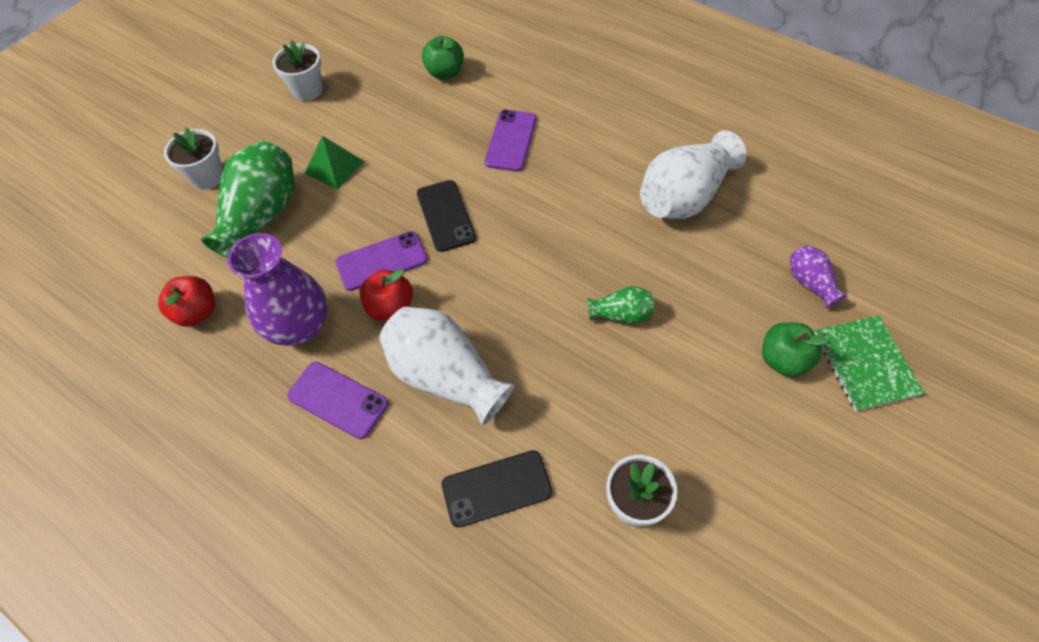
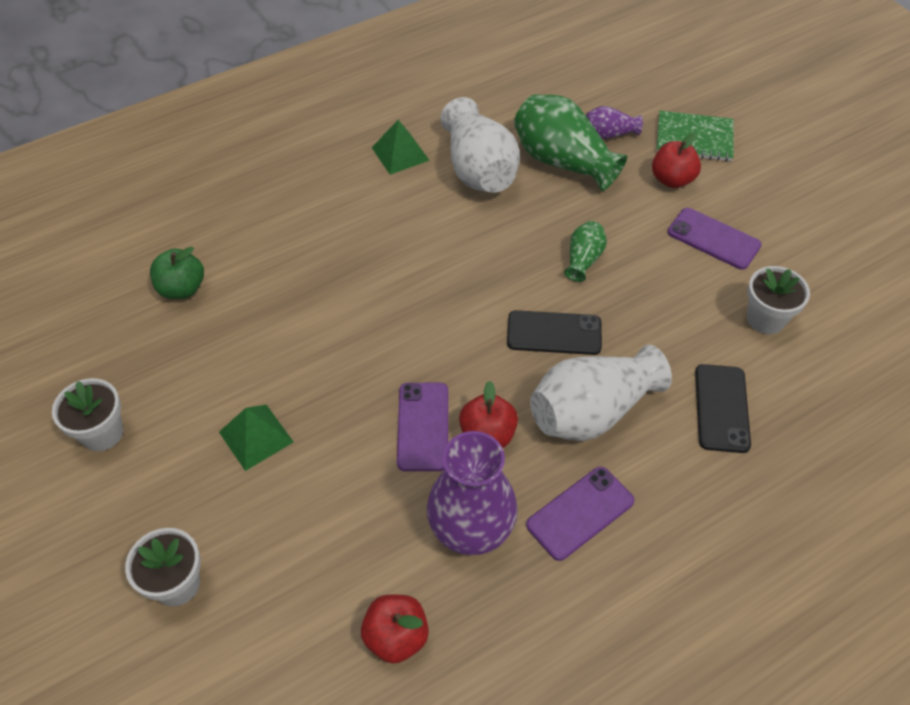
camera: 70 degrees left, 5 degrees down
green vase [201,141,295,258] -> green vase moved to [514,94,627,191]
black phone [417,180,476,252] -> black phone moved to [507,310,602,355]
purple phone [484,110,536,171] -> purple phone moved to [667,208,762,269]
green apple [762,323,829,377] -> red apple [652,132,701,188]
none -> green pyramid [372,120,430,175]

